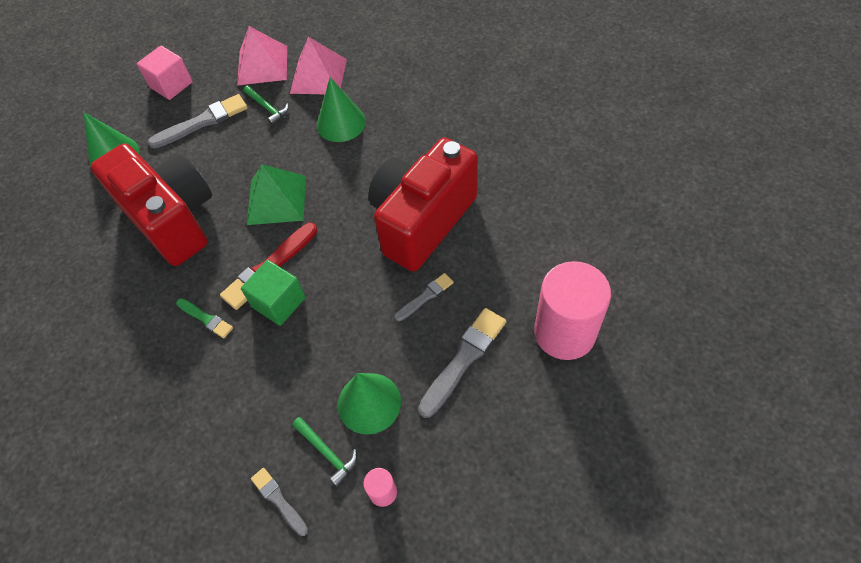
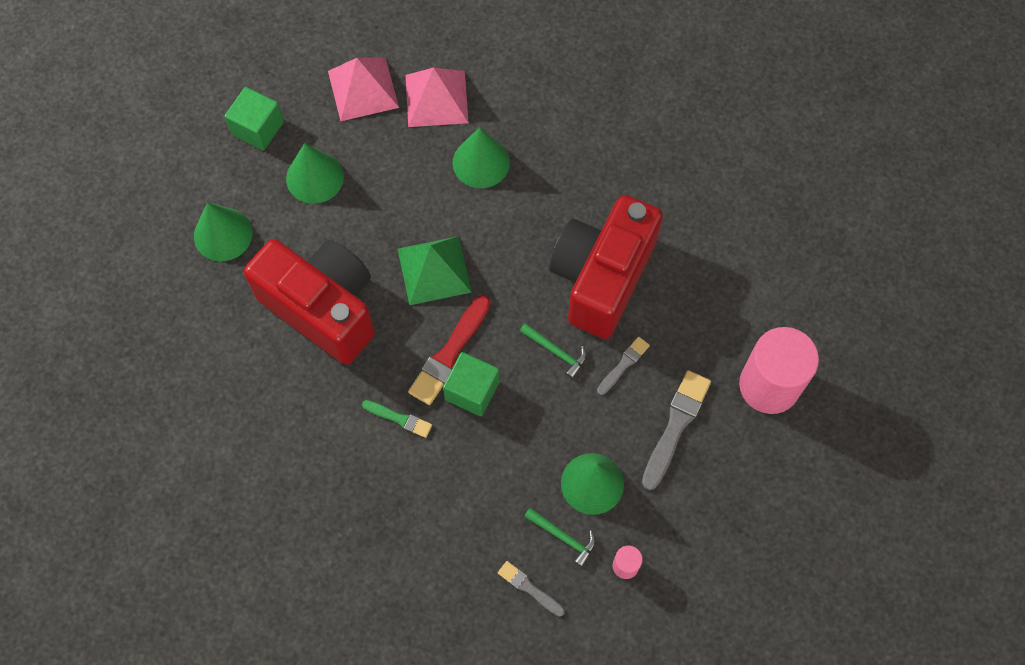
camera: 15 degrees left, 10 degrees up
pink cube [137,46,193,100] -> green cube [224,87,284,150]
grey brush [148,94,248,149] -> green cone [286,143,344,204]
green hammer [244,85,289,125] -> green hammer moved to [520,323,587,379]

